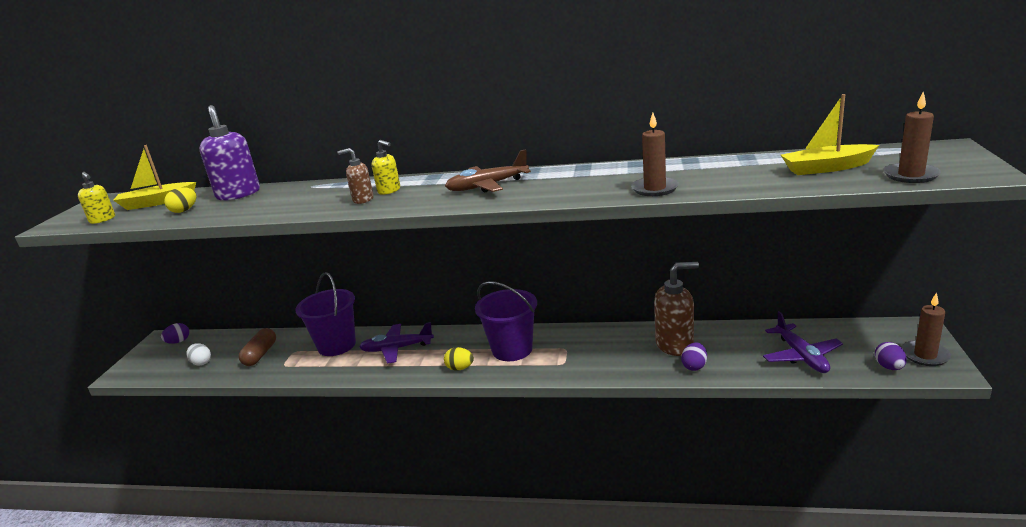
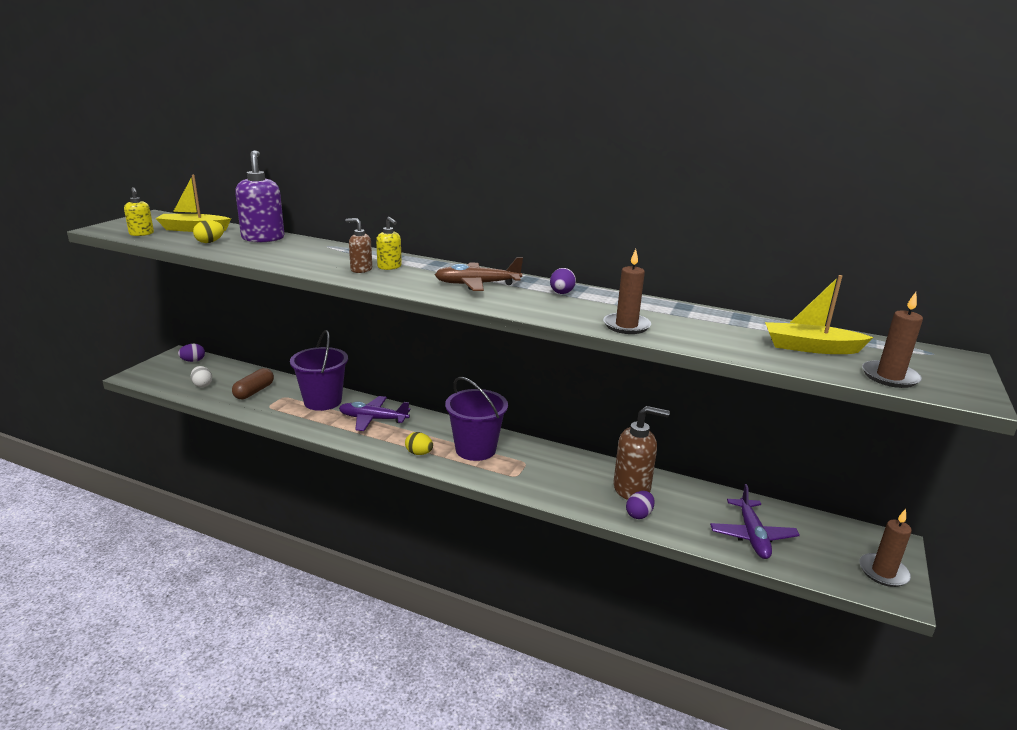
camera: 10 degrees right, 0 degrees up
purple egg [875,342,907,370] -> purple egg moved to [550,268,576,294]

